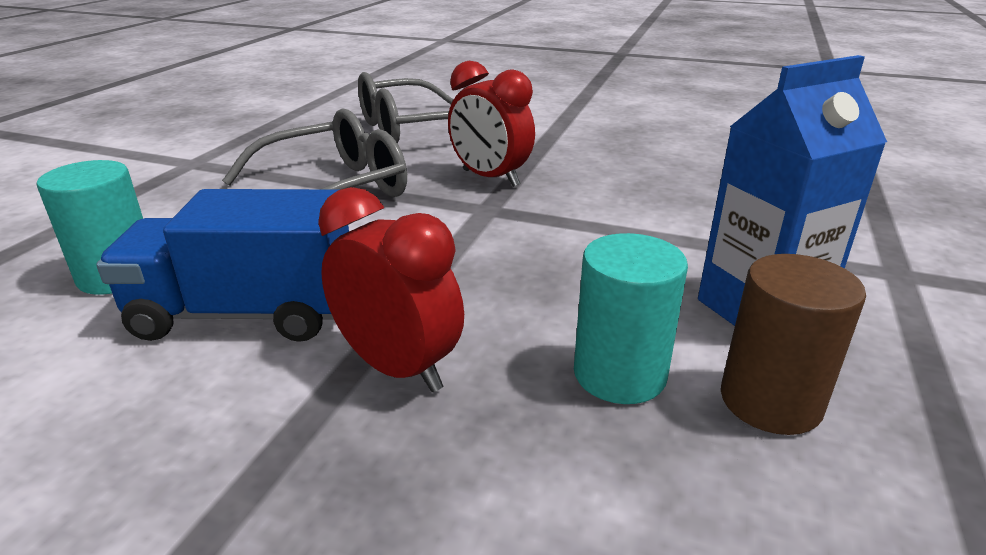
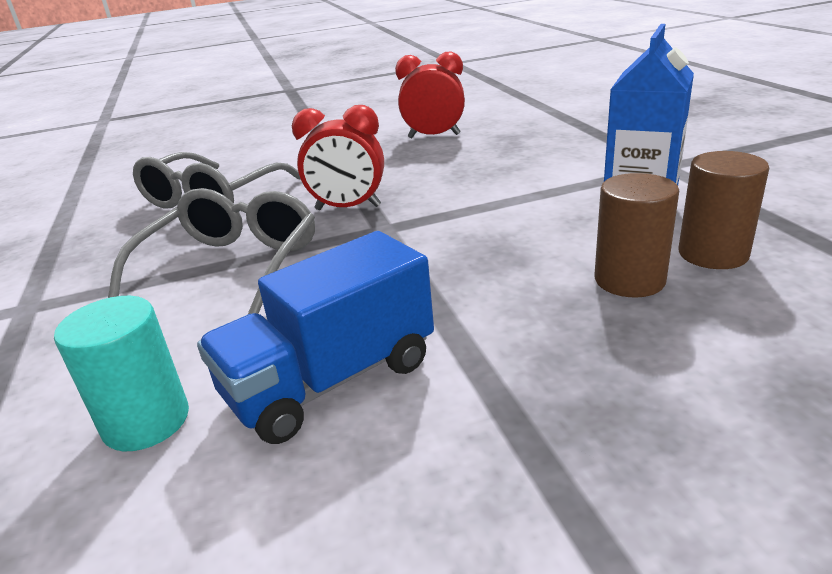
camera: 35 degrees left, 0 degrees up
red clock [318,187,464,392] -> red clock moved to [395,51,465,138]
turquoise cylinder [574,233,688,404] -> brown cylinder [594,173,679,298]

